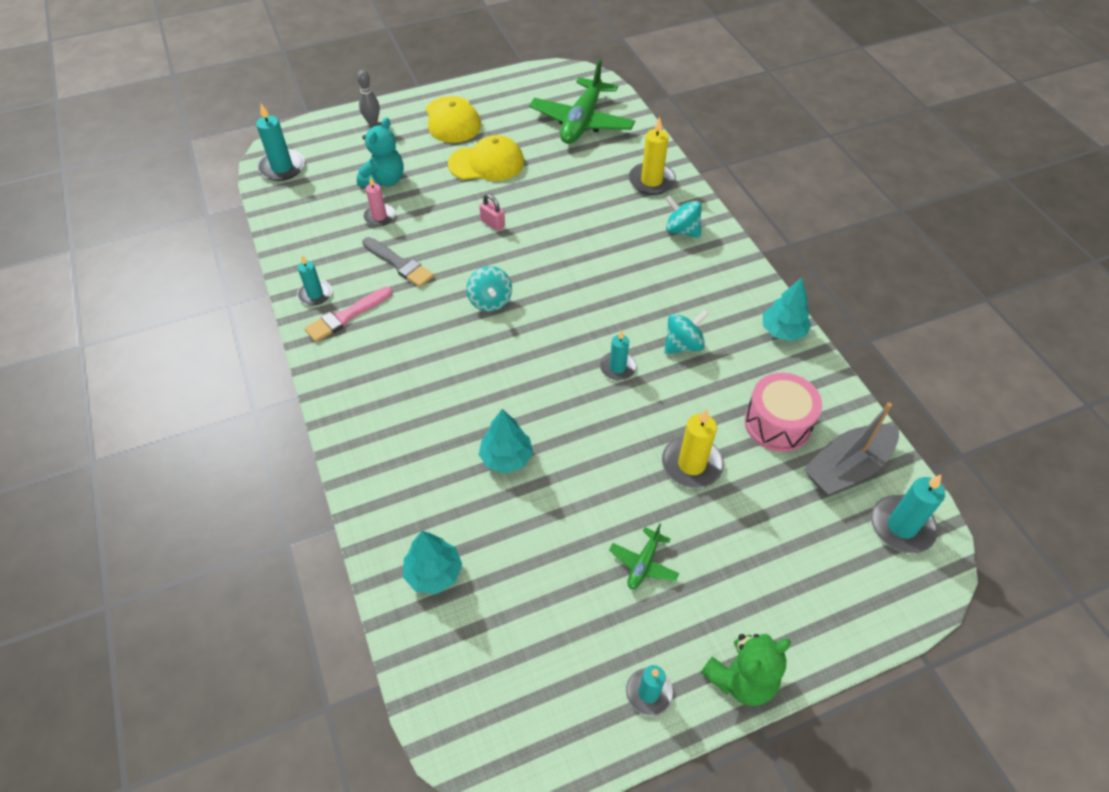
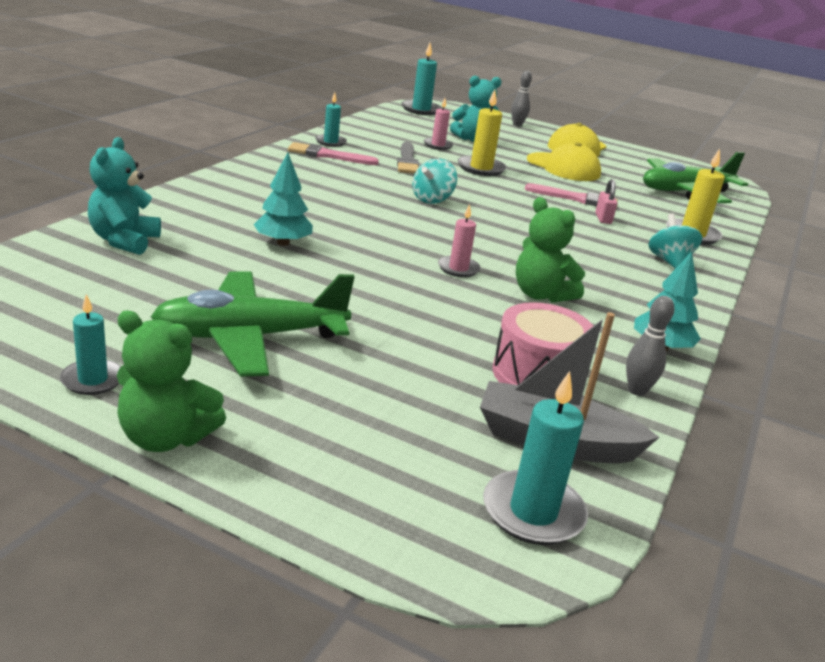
camera: 45 degrees right, 25 degrees down
turquoise tree [403,531,462,594] -> turquoise teddy bear [88,137,161,255]
pink padlock [479,194,505,231] -> pink padlock moved to [595,179,617,224]
turquoise candle [600,330,636,380] -> pink candle [438,204,481,277]
green plane [609,523,679,589] -> green plane [151,271,355,377], size x2.21
yellow candle [662,409,724,488] -> yellow candle moved to [458,89,507,176]
turquoise spinning top [664,310,709,354] -> green teddy bear [516,197,585,303]
none -> pink brush [525,183,618,208]
none -> grey bowling pin [626,296,674,396]

